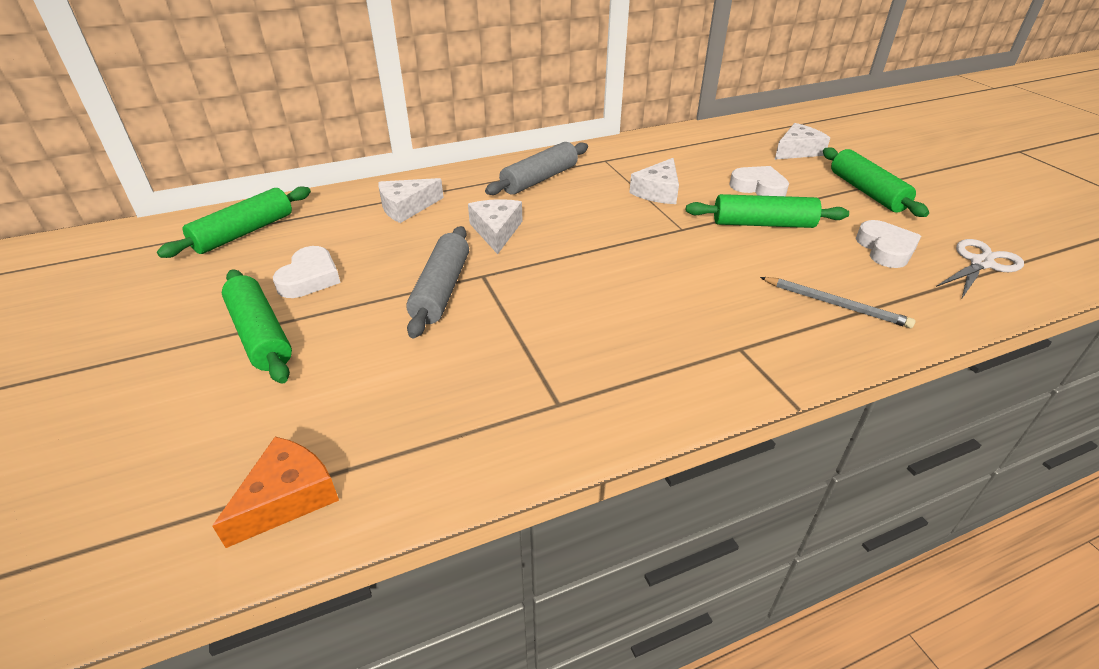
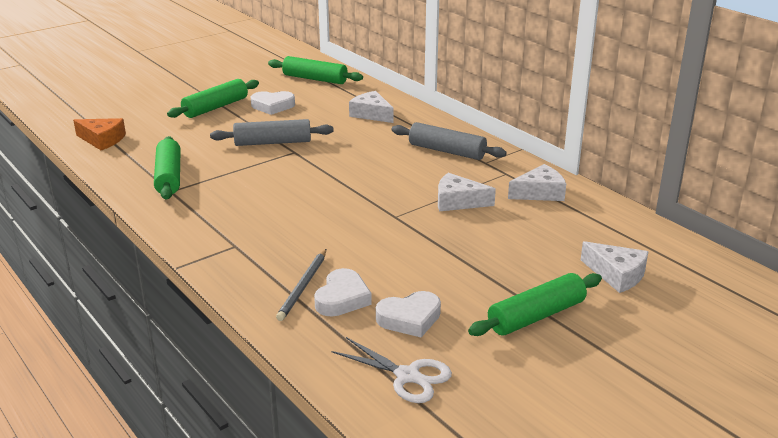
camera: 75 degrees right, 10 degrees down
white cheese [468,199,523,254] -> white cheese moved to [508,164,566,201]
green rolling pin [686,194,849,228] -> green rolling pin moved to [154,136,181,200]
white heart [729,166,789,196] -> white heart moved to [314,268,372,317]

